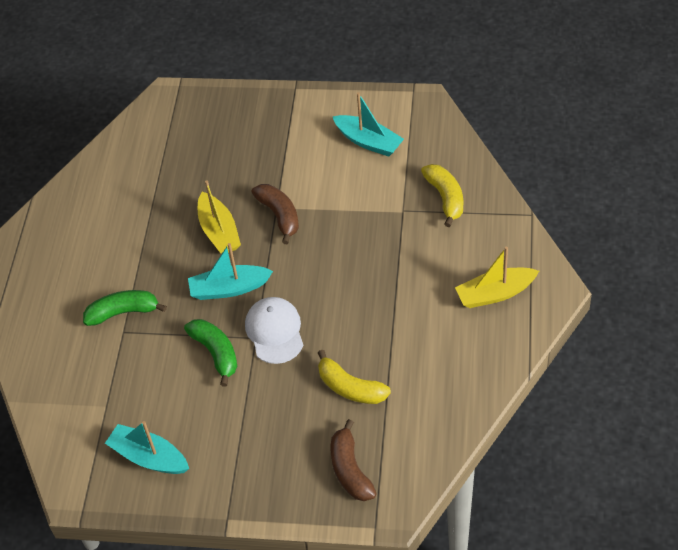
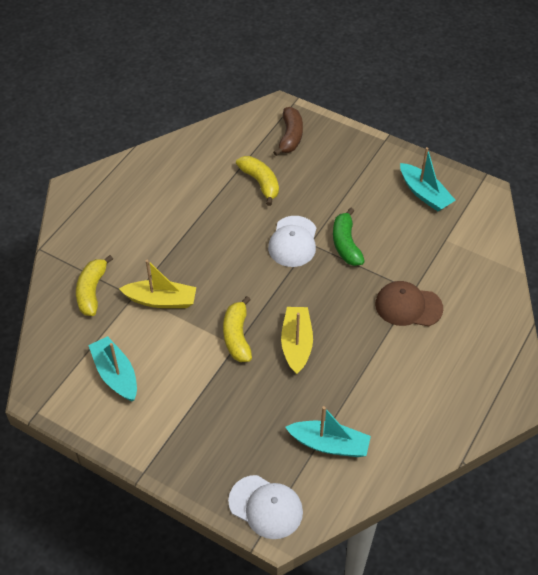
camera: 160 degrees left, 0 degrees up
green banana [83,290,167,326] -> brown cap [375,281,443,326]
turquoise boat [188,243,273,300] -> turquoise boat moved to [285,406,371,457]
brown banana [251,184,299,244] -> yellow banana [223,296,252,362]
yellow boat [455,247,539,308] -> yellow boat moved to [119,260,196,308]
none -> white cap [228,475,303,539]

